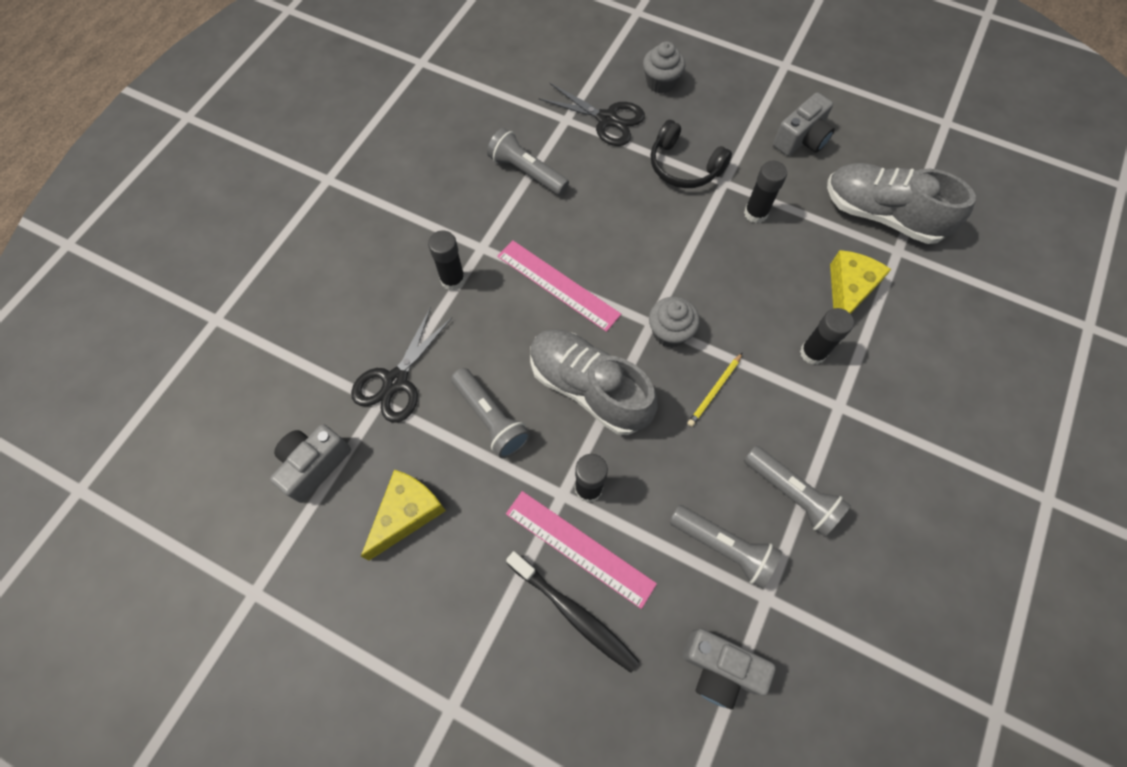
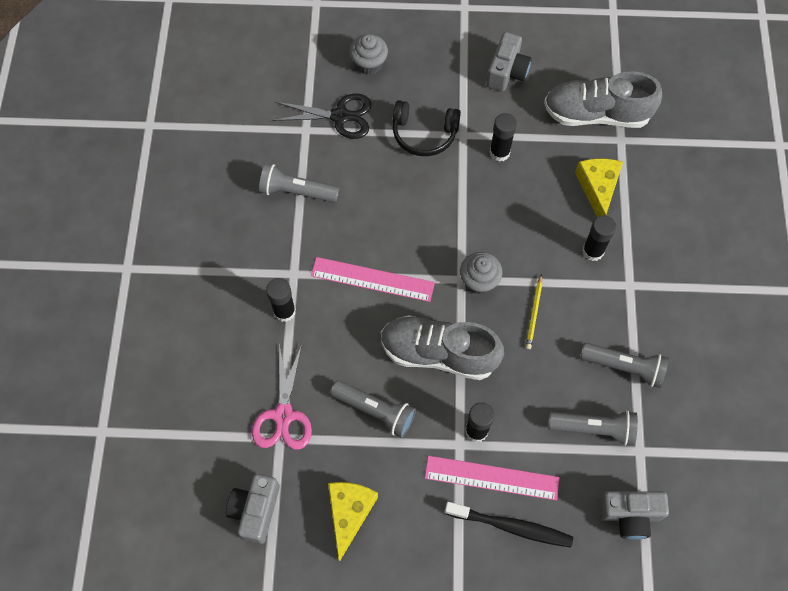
camera: 25 degrees left, 0 degrees up
black scissors [351,307,452,423] -> pink scissors [252,344,312,450]

